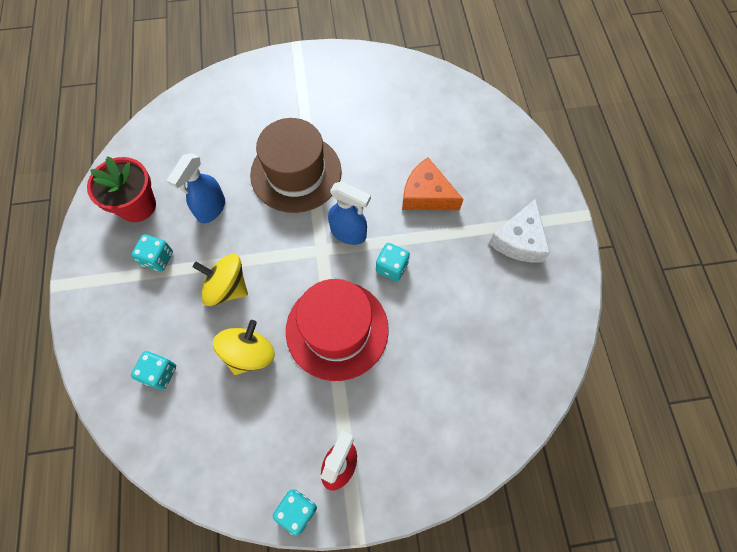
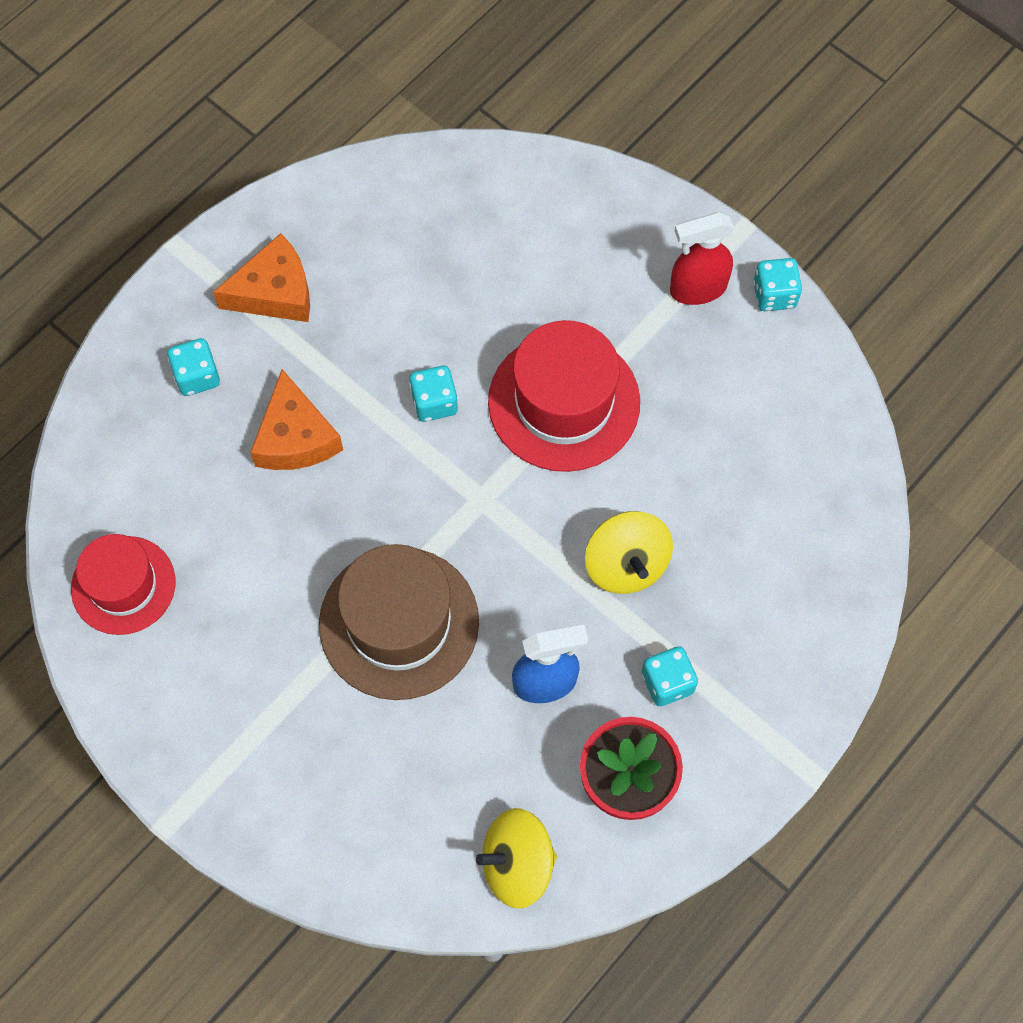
camera: 130 degrees left, 0 degrees up
turquoise dice [131,351,176,390] -> turquoise dice moved to [167,338,220,396]
yellow spinning top [213,320,275,375] -> yellow spinning top moved to [476,808,557,909]
blue spray bottle [328,182,371,245] -> none
white cheese [488,199,550,262] -> orange cheese [213,233,310,322]
none -> red hat [71,534,175,635]

